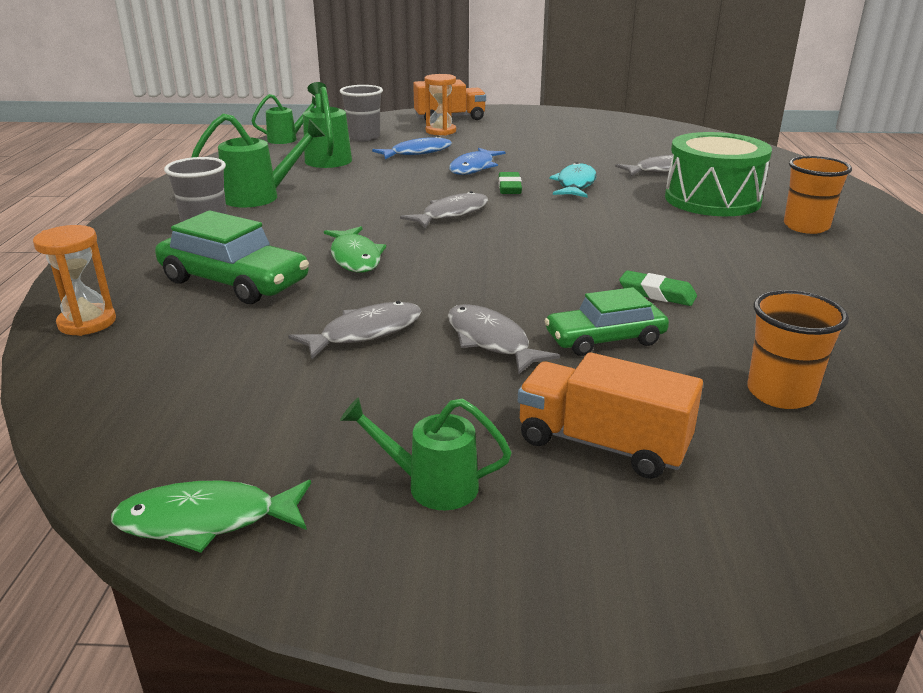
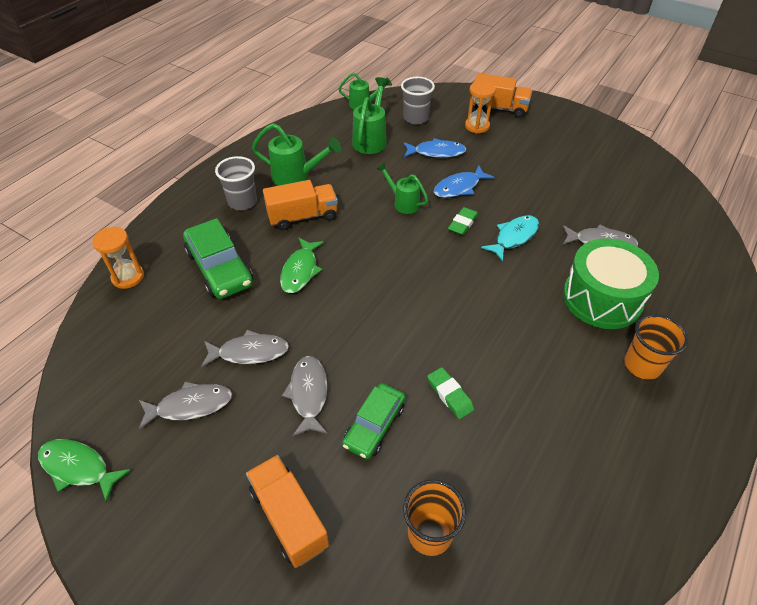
camera: 30 degrees right, 20 degrees up
green watering can [340,397,512,510] -> green watering can moved to [377,163,428,214]
grey fish [400,191,488,228] -> grey fish moved to [139,382,232,430]
green car [544,287,669,356] -> green car turned 75 degrees counterclockwise [342,383,405,459]
none -> orange truck [263,180,338,230]

